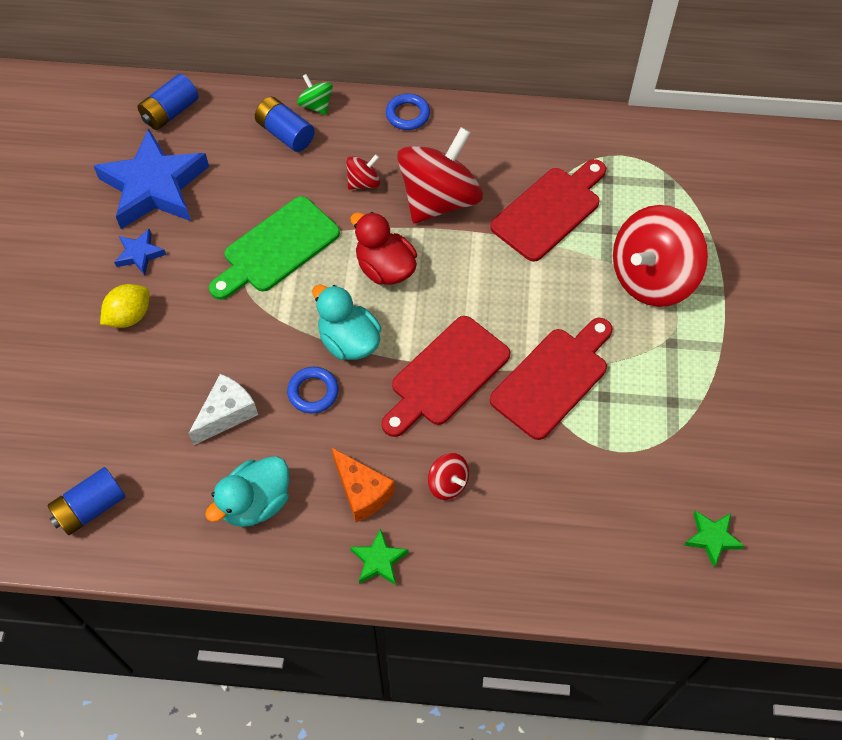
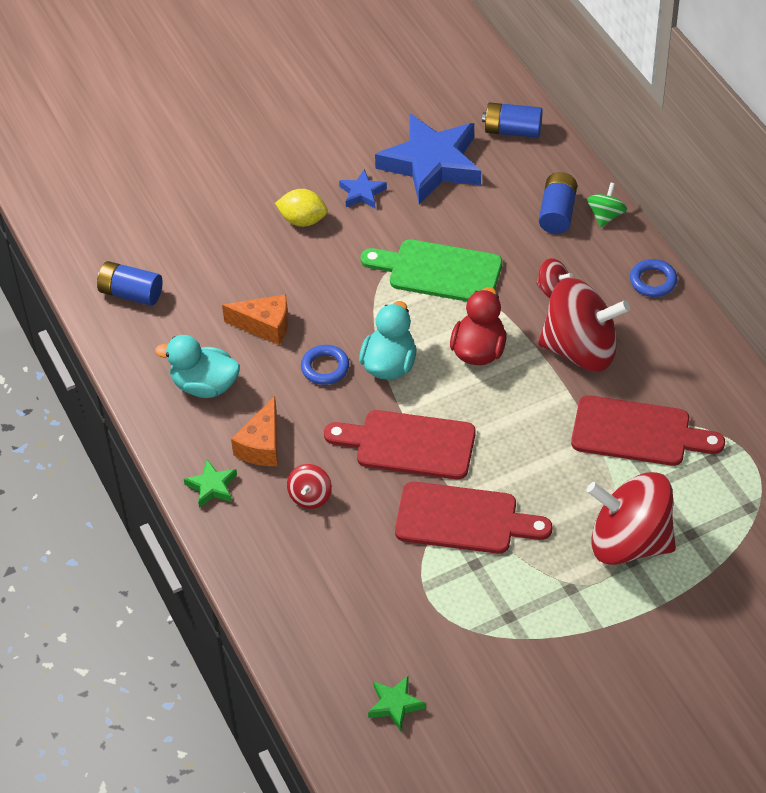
camera: 60 degrees right, 10 degrees down
white cheese [188,374,258,445] -> orange cheese [222,294,289,345]

